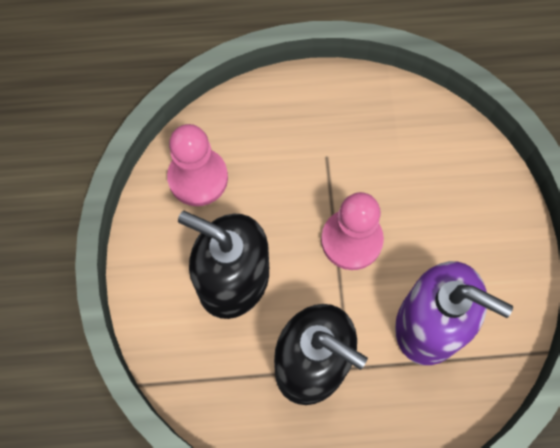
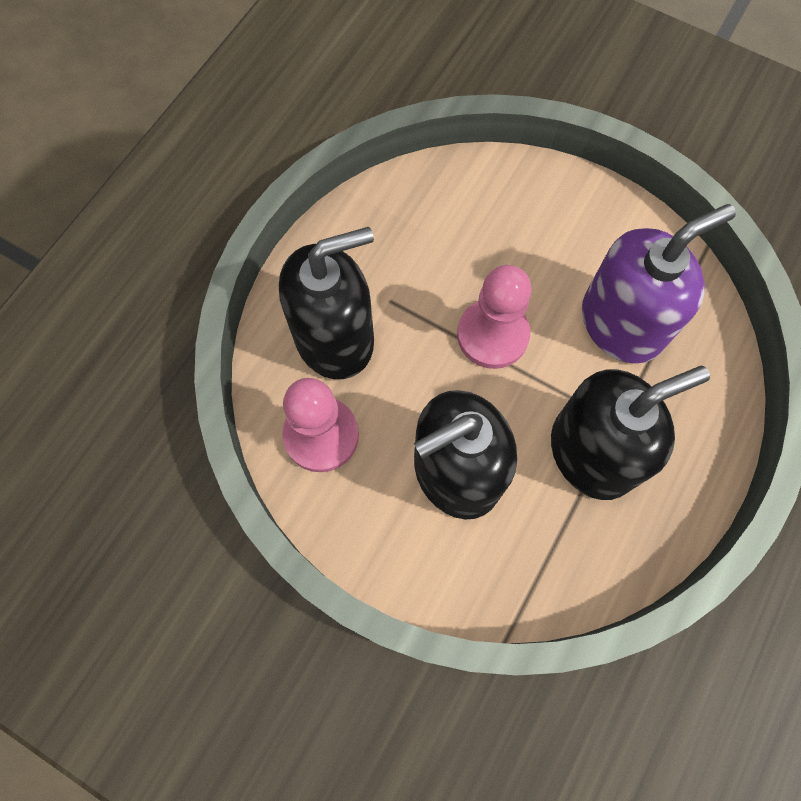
camera: 55 degrees left, 0 degrees up
none -> black soap dispenser [279,227,374,379]

